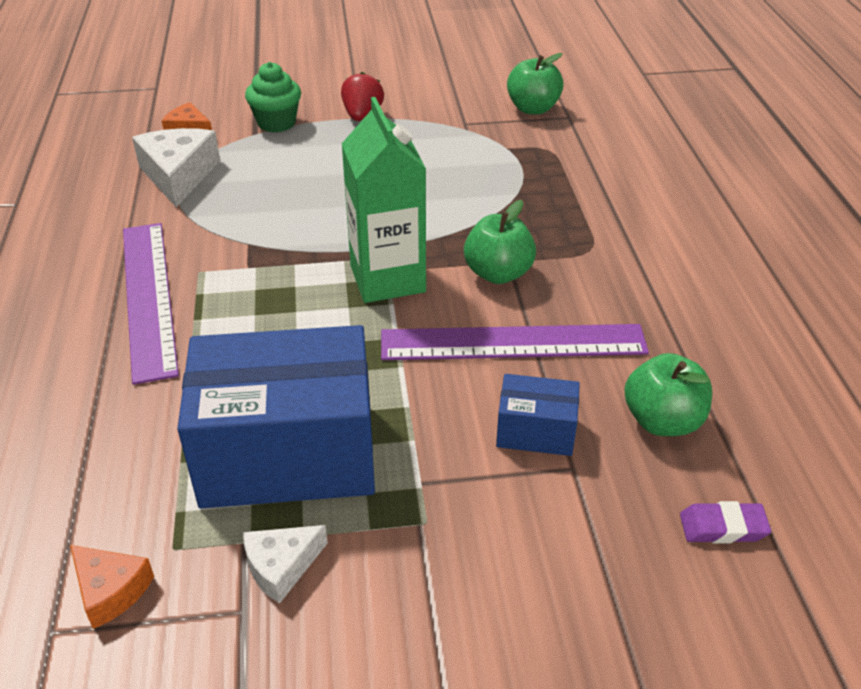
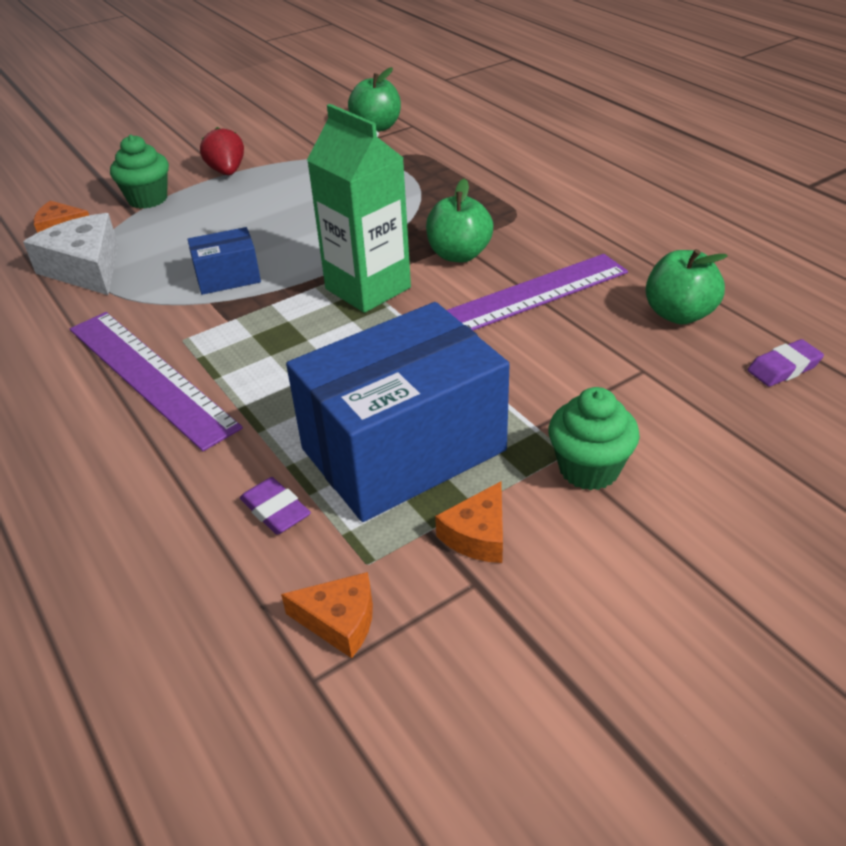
camera: 25 degrees left, 0 degrees up
white cheese [243,525,328,604] -> orange cheese [435,481,503,563]
blue box [496,374,580,456] -> blue box moved to [187,227,261,295]
none -> purple eraser [240,477,311,535]
none -> green cupcake [548,387,640,490]

